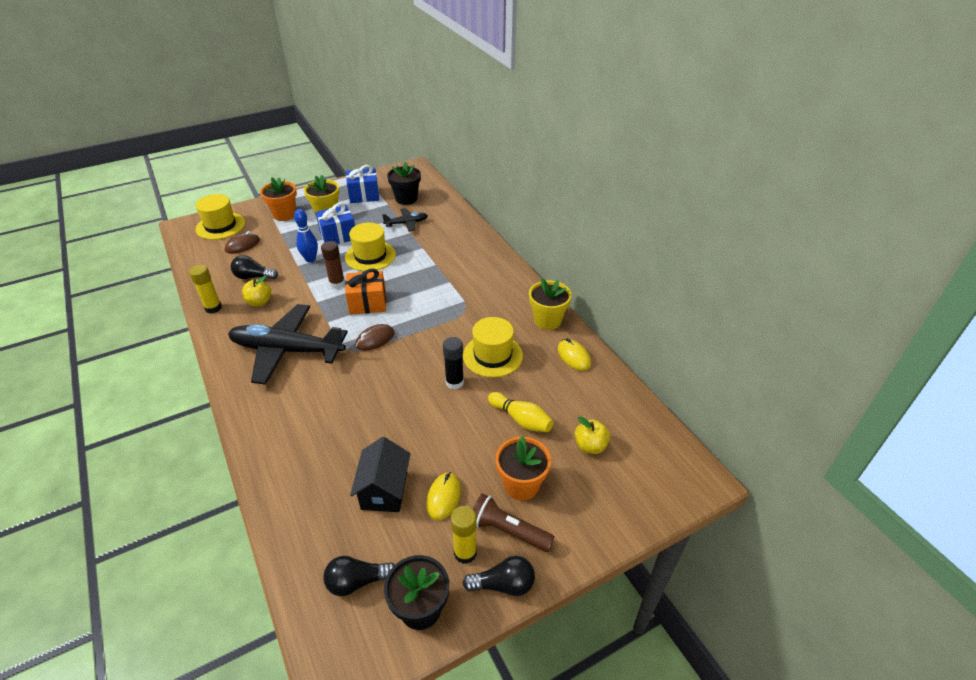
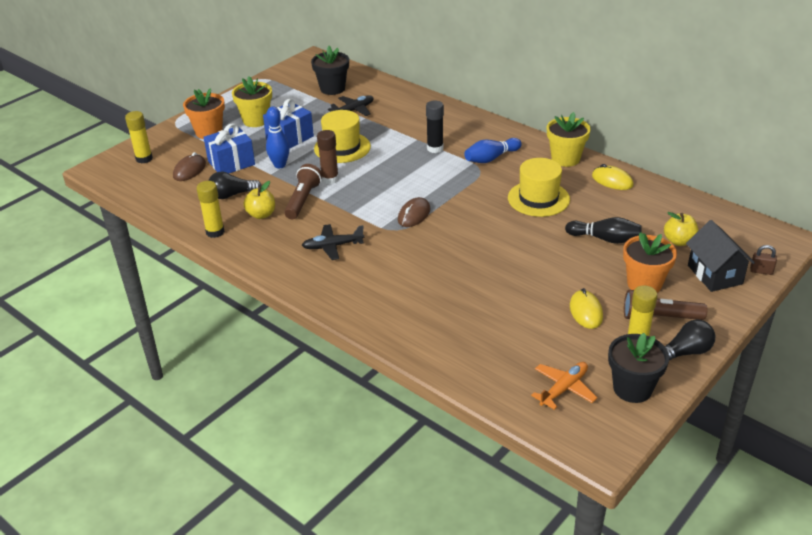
camera: 20 degrees left, 5 degrees down
yellow hat [196,194,245,240] -> yellow glue stick [125,111,153,164]
black plane [228,304,348,385] -> black plane [302,224,364,260], size x0.47
black light bulb [323,556,395,596] -> orange plane [531,362,597,410]
orange gift [345,269,386,315] -> none
blue gift [346,165,379,203] -> blue gift moved to [204,123,255,173]
black house [350,437,410,512] -> black house moved to [686,220,755,292]
black glue stick [443,337,464,390] -> black glue stick moved to [426,100,444,153]
yellow bowling pin [488,392,553,432] -> black bowling pin [565,217,642,244]
none -> brown flashlight [284,164,322,219]
none -> blue bowling pin [464,138,522,163]
none -> brown padlock [750,245,777,275]

